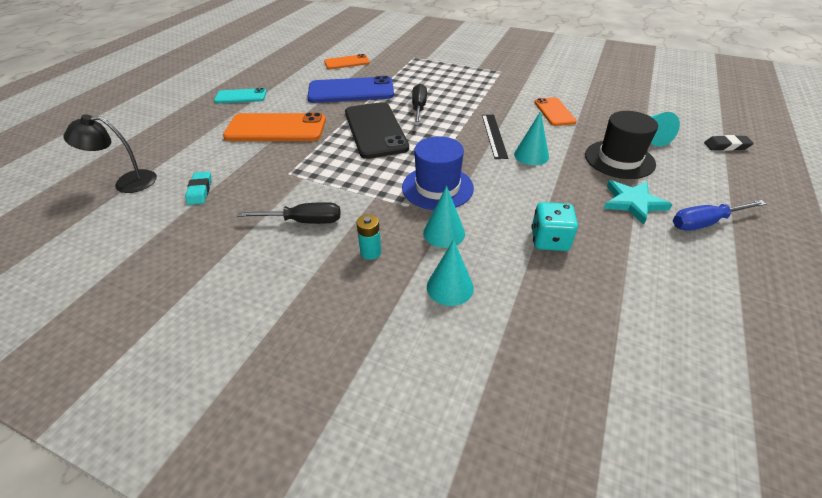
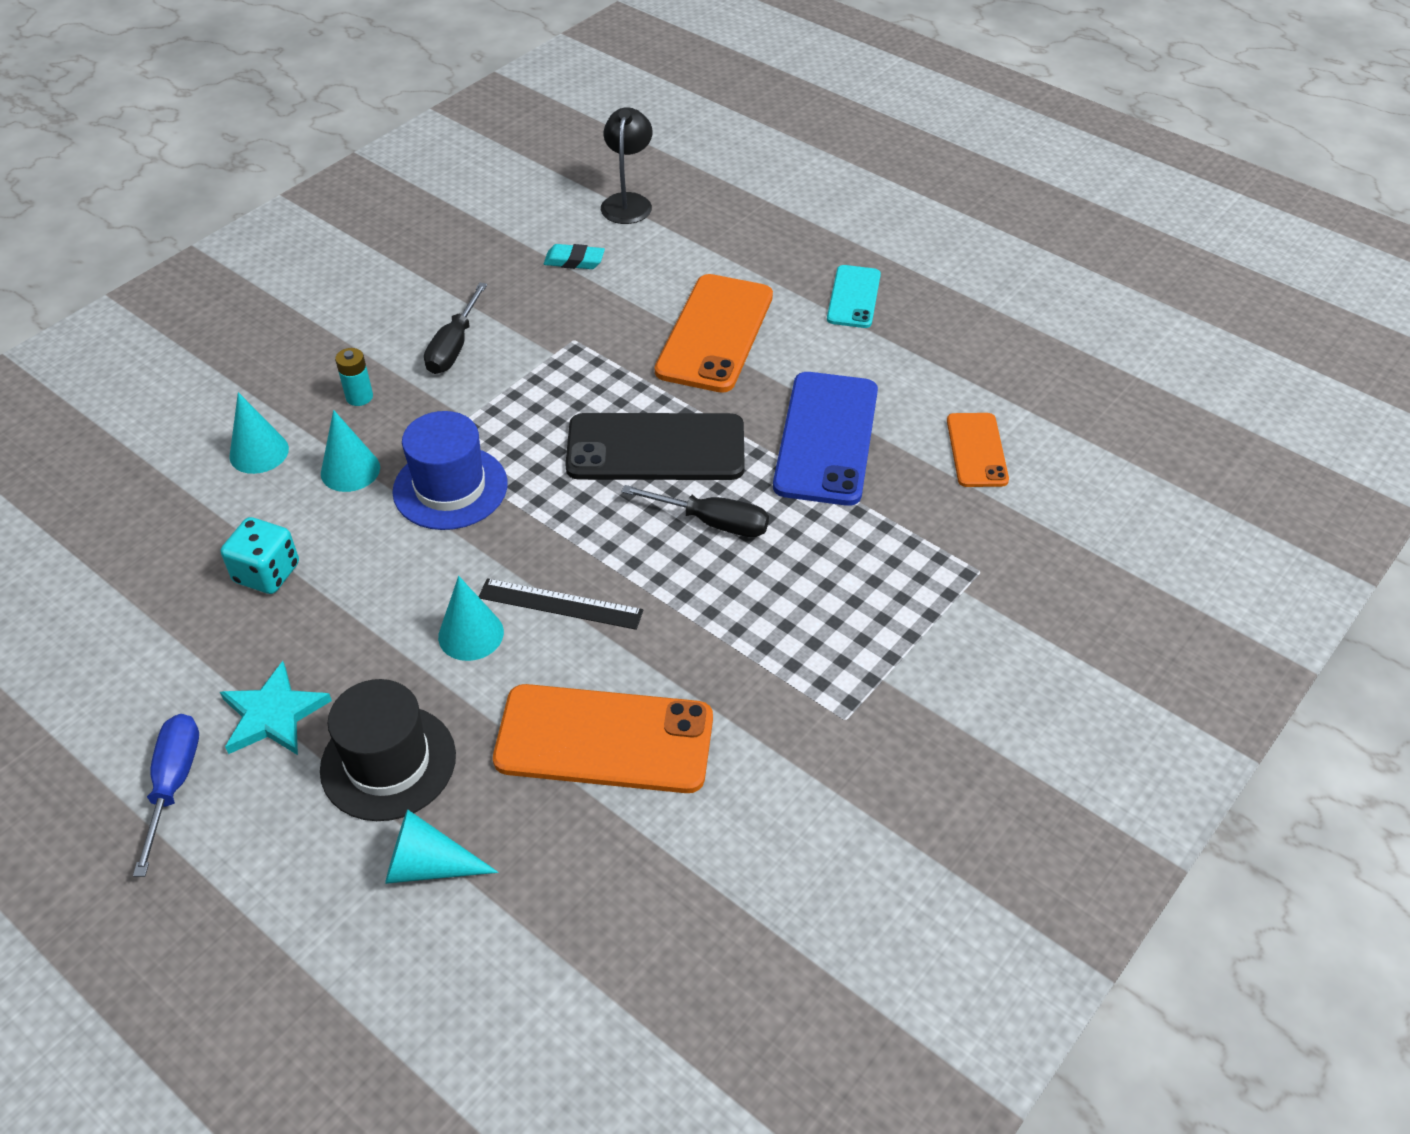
camera: 105 degrees right, 5 degrees up
orange phone [534,97,577,126] -> orange phone [493,684,713,793], size x1.76
black eraser [704,135,754,151] -> none

